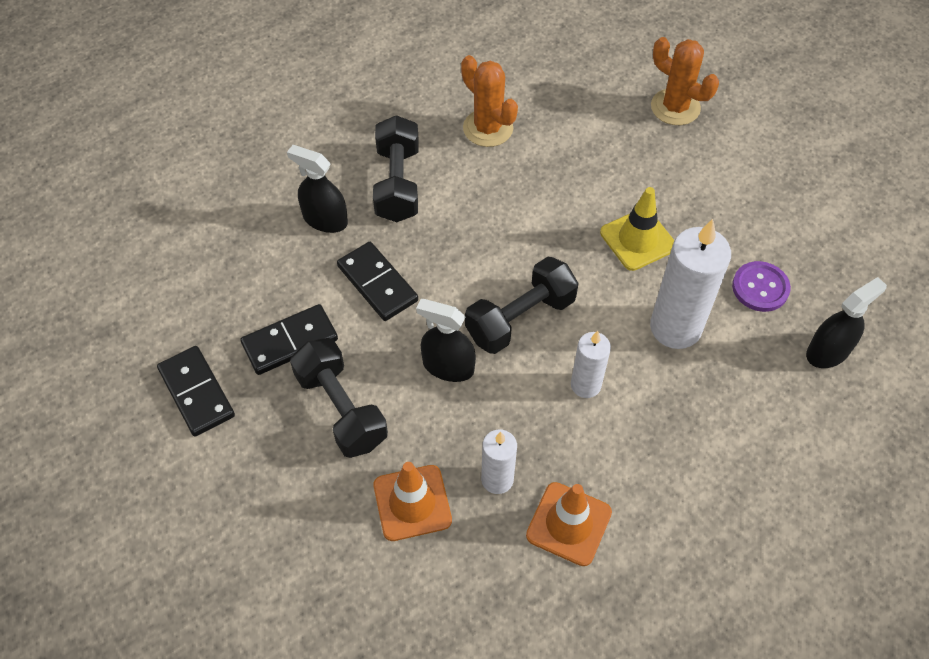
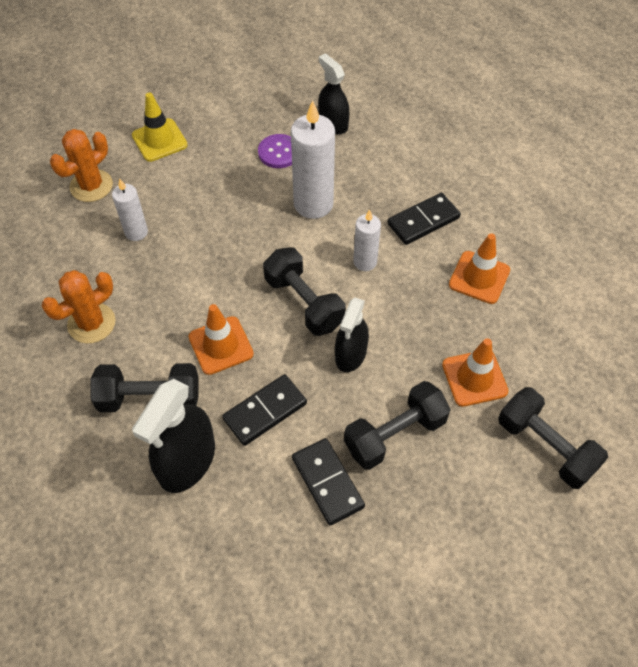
camera: 90 degrees left, 0 degrees up
black domino [157,346,235,437] -> black domino moved to [387,193,461,245]
black spray bottle [287,145,348,233] -> black spray bottle [132,379,215,493], size x1.52
white candle [481,429,517,494] -> white candle moved to [112,178,148,241]
yellow traffic cone [600,187,674,271] -> yellow traffic cone moved to [132,92,188,162]
none -> orange traffic cone [189,304,254,375]
none -> black dumbbell [498,387,608,489]

